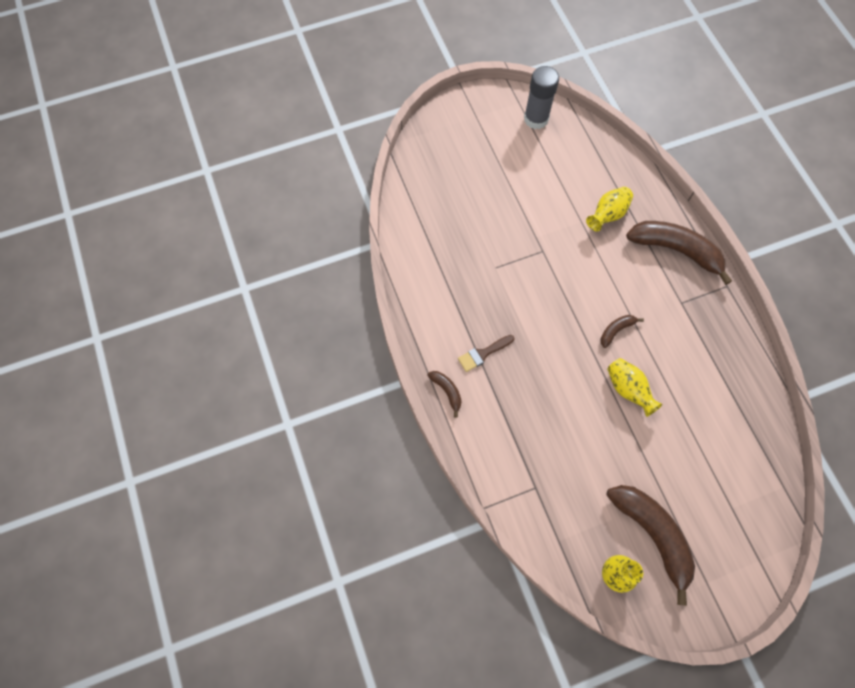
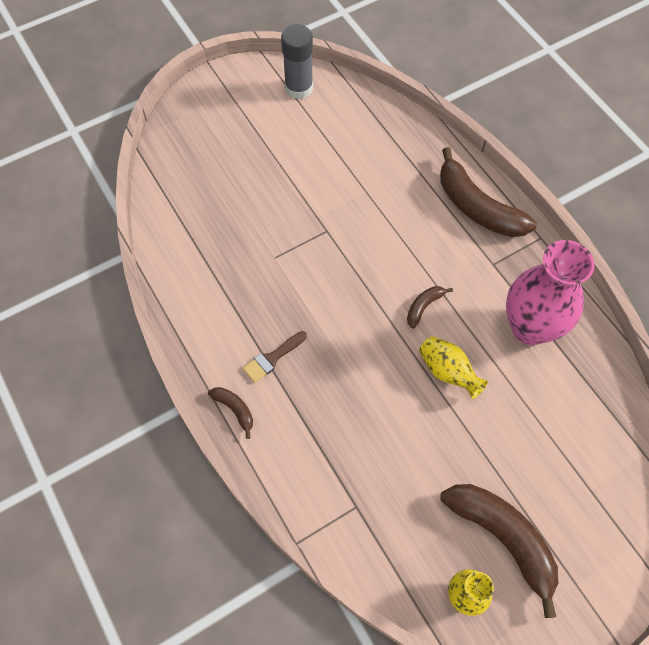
camera: 10 degrees left, 5 degrees down
yellow vase [586,187,633,232] -> none
brown banana [626,221,732,285] -> brown banana turned 150 degrees counterclockwise [440,147,537,237]
none -> pink vase [506,240,595,345]

